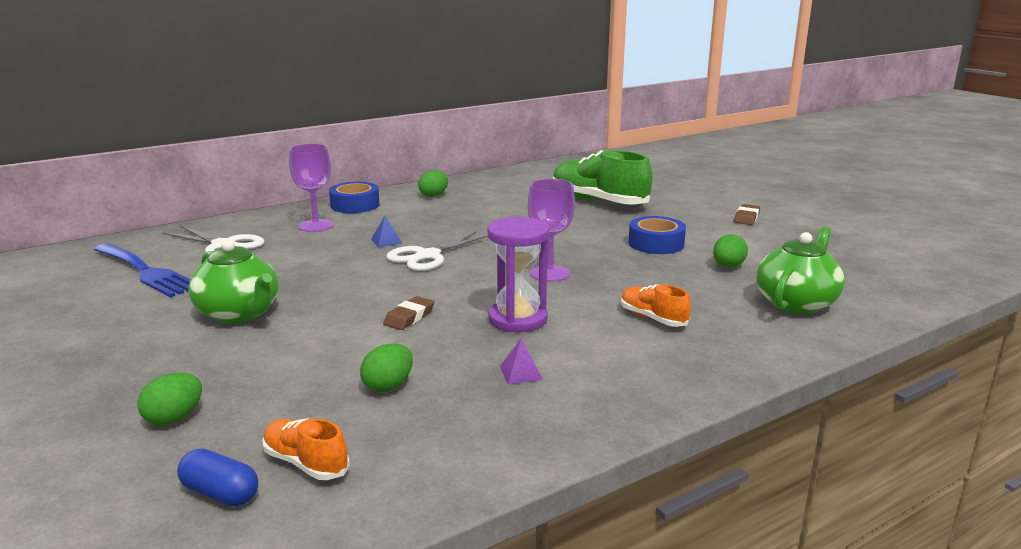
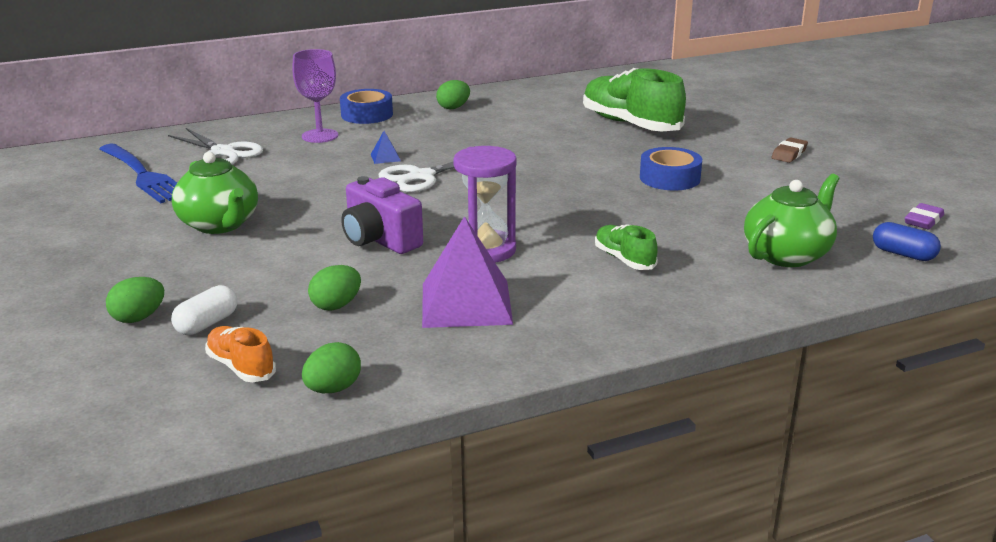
camera: 10 degrees right, 5 degrees up
blue capsule [177,448,258,506] -> blue capsule moved to [873,222,941,261]
brown eraser [383,296,434,330] -> purple camera [341,176,423,254]
purple pyramid [500,338,543,384] -> purple pyramid [422,216,513,328], size x2.47
purple goblet [528,179,575,282] -> none
orange shoe [621,284,691,327] -> green shoe [595,224,658,270]
green egg [713,234,748,268] -> green egg moved to [302,342,361,393]
none -> white capsule [171,285,237,335]
none -> purple eraser [905,203,944,229]

